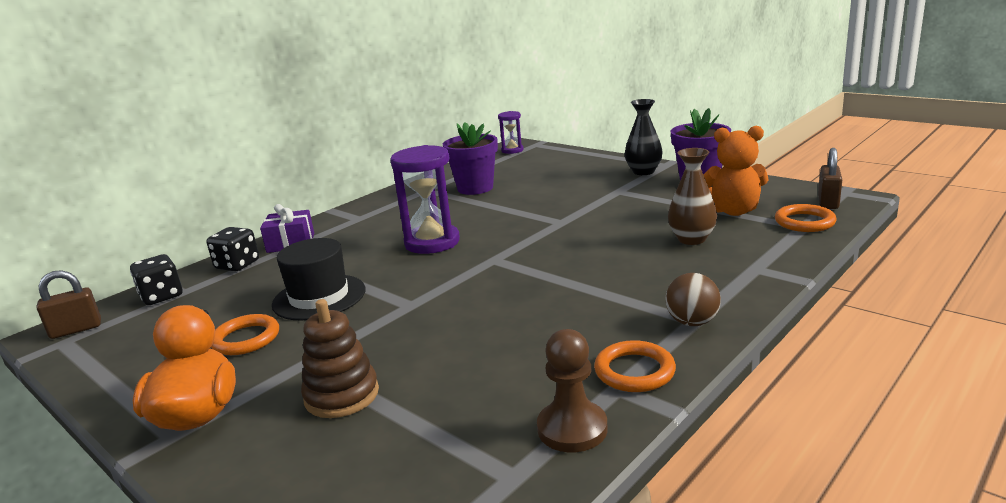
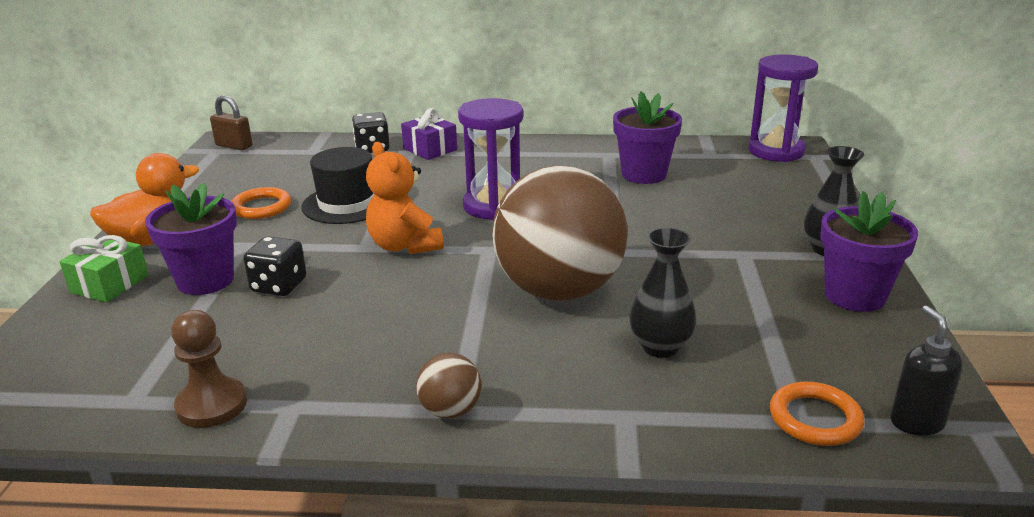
camera: 50 degrees right, 5 degrees up
black dice [130,254,183,305] -> black dice moved to [243,236,306,296]
brown stacking toy [301,299,379,418] -> purple flower pot [145,183,237,295]
purple hourglass [498,111,524,154] -> purple hourglass [749,55,818,162], size x1.81
orange ring [594,340,676,392] -> none
brown vase [668,148,717,245] -> black vase [629,227,696,358]
orange teddy bear [703,126,768,216] -> orange teddy bear moved to [366,142,444,254]
brown padlock [818,148,842,209] -> black soap dispenser [890,305,963,436]
none -> green gift [60,235,149,302]
none -> brown ball [492,165,628,300]

